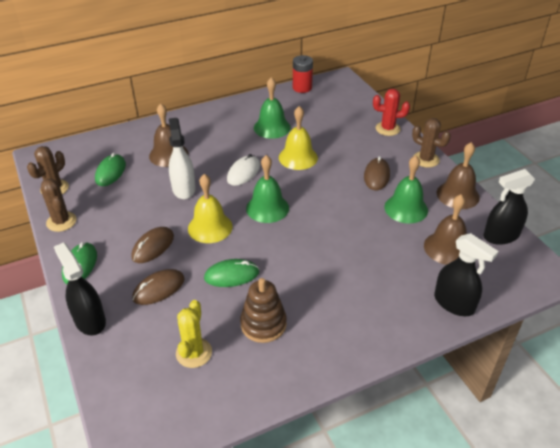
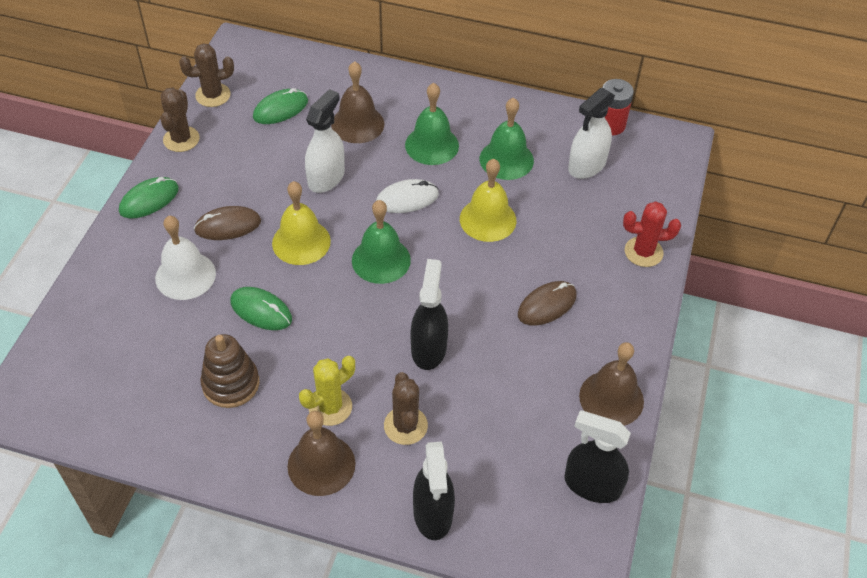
camera: 40 degrees right, 10 degrees up
black spray bottle [54,242,106,336] -> black spray bottle moved to [411,259,448,370]
brown mouse [132,269,185,305] -> white bell [155,216,216,300]
yellow cactus [176,300,212,368] -> yellow cactus moved to [299,356,355,426]
red cactus [373,89,410,136] -> red cactus turned 45 degrees counterclockwise [623,201,681,267]
green bell [384,155,428,224] -> green bell moved to [405,83,459,165]
brown cactus [412,118,451,168] -> brown cactus moved to [384,372,428,445]
brown bell [424,194,467,265] -> brown bell moved to [287,411,355,496]
none -> white spray bottle [568,88,615,179]

